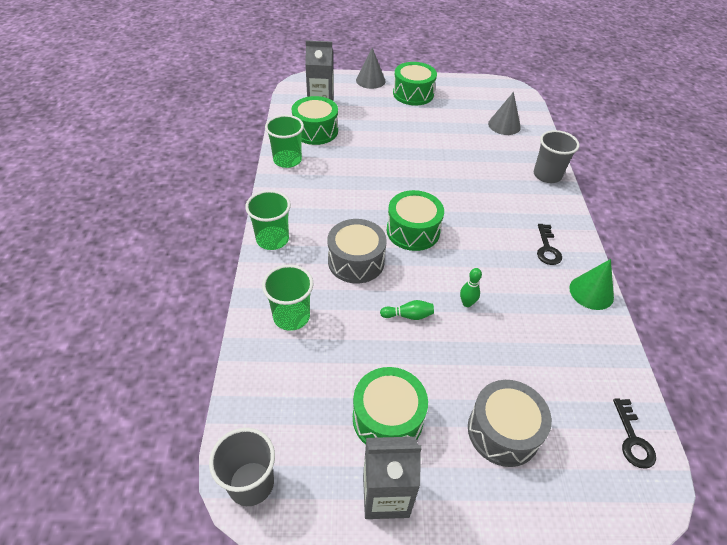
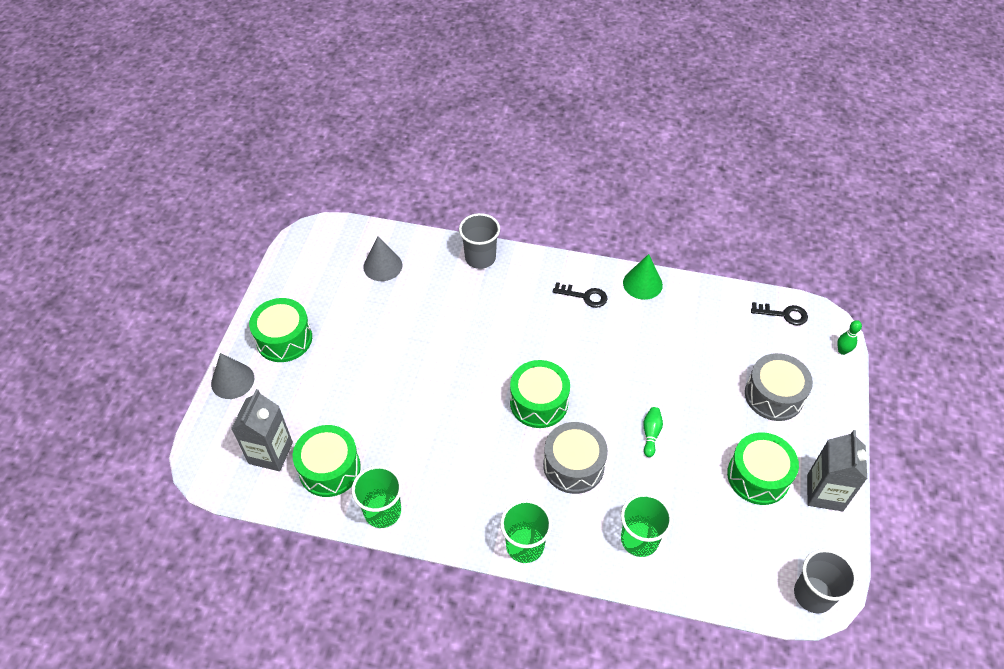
camera: 75 degrees left, 5 degrees up
green bowling pin [460,268,482,307] -> green bowling pin moved to [837,320,862,355]

